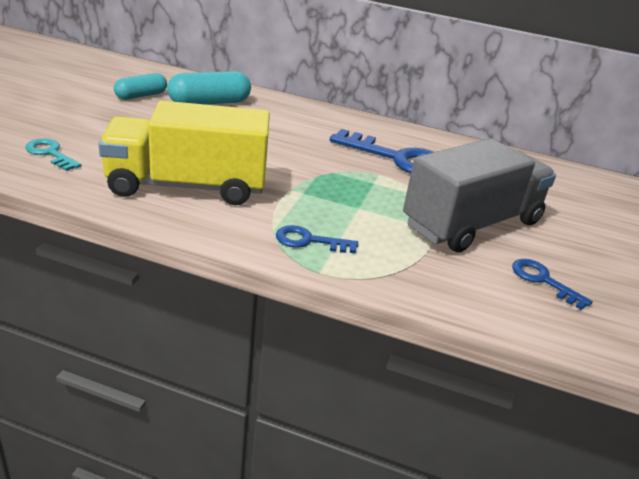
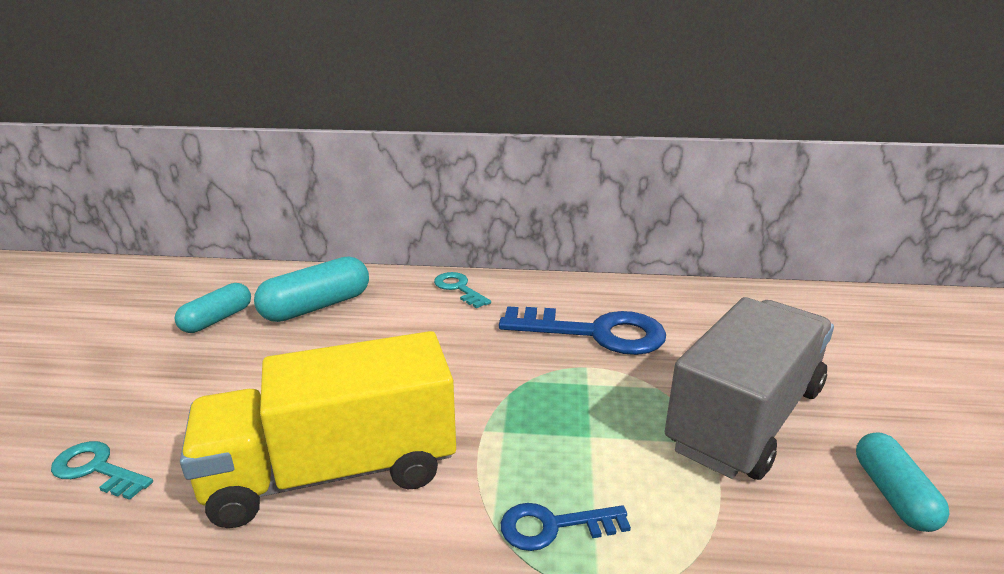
camera: 10 degrees left, 5 degrees down
blue key [512,259,593,310] -> turquoise capsule [856,432,950,532]
none -> turquoise key [434,272,491,308]

